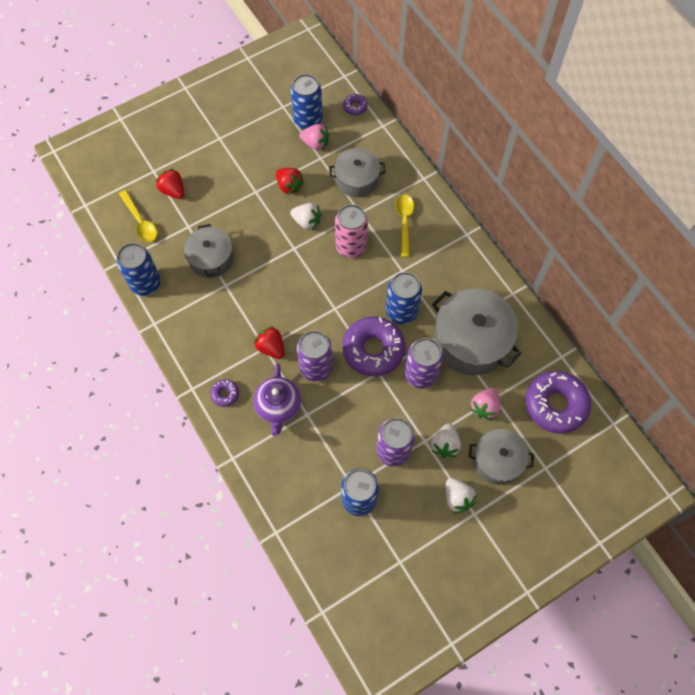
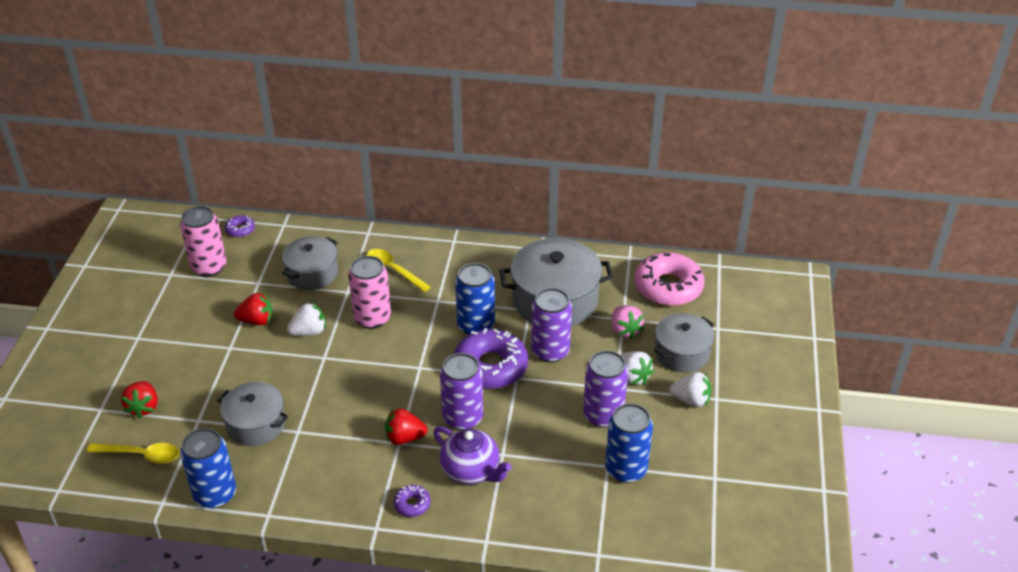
camera: 50 degrees left, 25 degrees down
red strawberry [156,168,184,199] -> red strawberry turned 90 degrees counterclockwise [121,381,158,418]
blue can [291,74,323,129] -> pink can [180,206,226,277]
pink strawberry [299,124,329,151] -> none
purple donut [526,371,591,434] -> pink donut [634,252,705,306]

